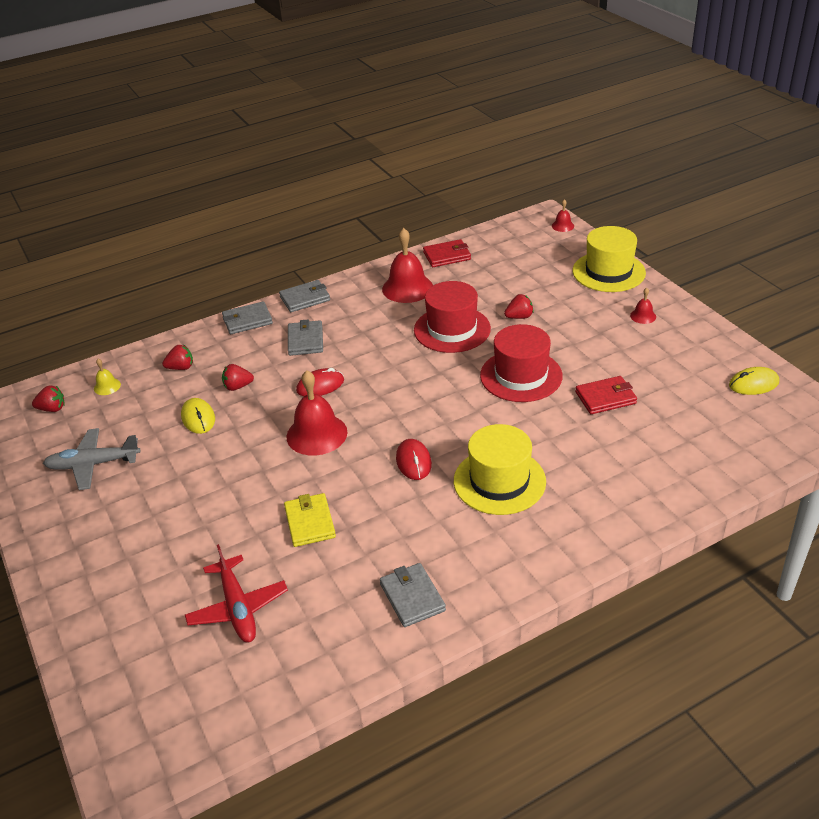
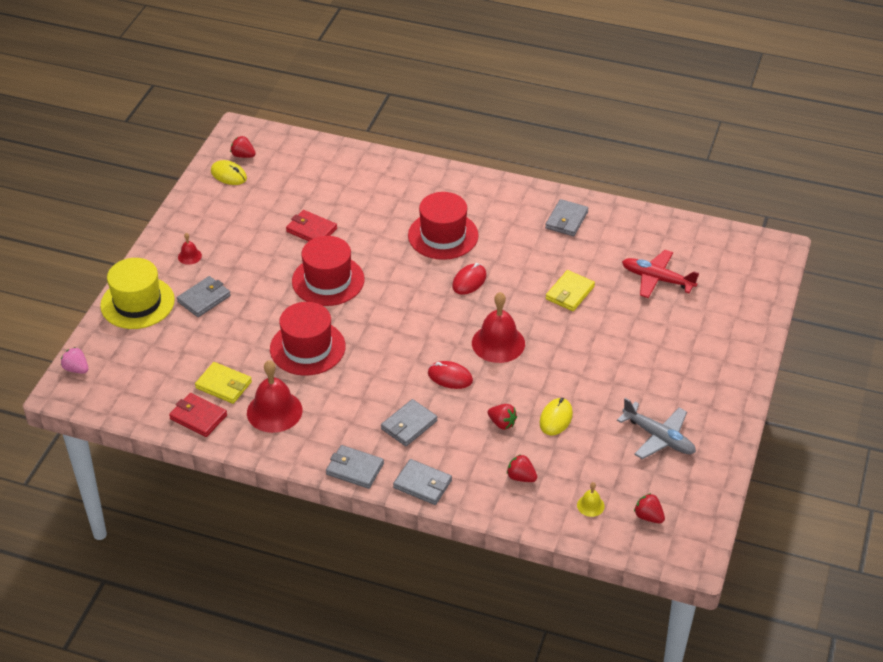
camera: 135 degrees left, 5 degrees up
red plane [185,544,288,643] -> red plane turned 90 degrees counterclockwise [622,250,699,298]
yellow hat [454,424,546,515] -> red hat [408,192,479,260]
red strawberry [504,294,534,319] -> red strawberry moved to [230,136,256,158]
red bell [552,199,574,232] -> pink strawberry [61,347,88,373]
none -> grey wallet [177,276,231,317]
none -> yellow wallet [195,362,252,404]

